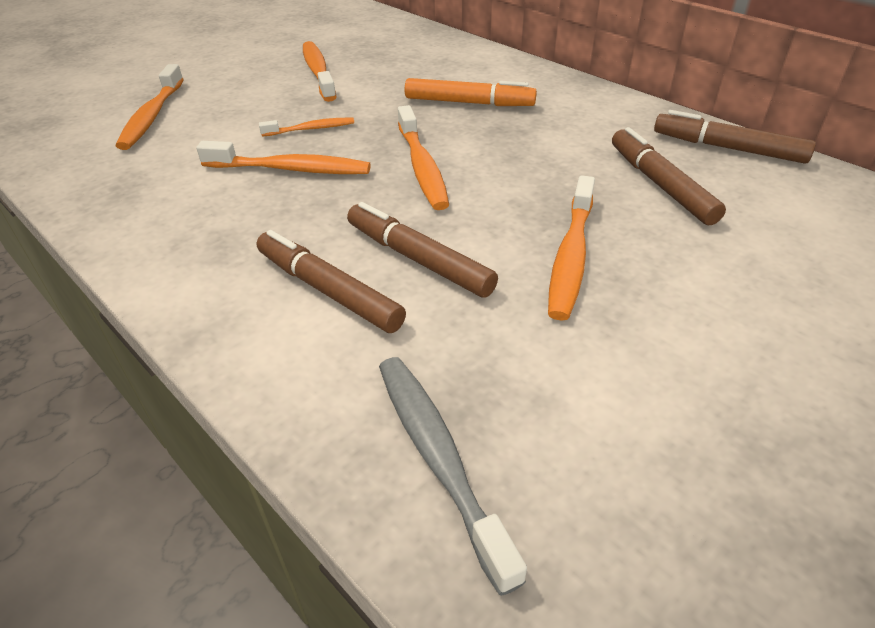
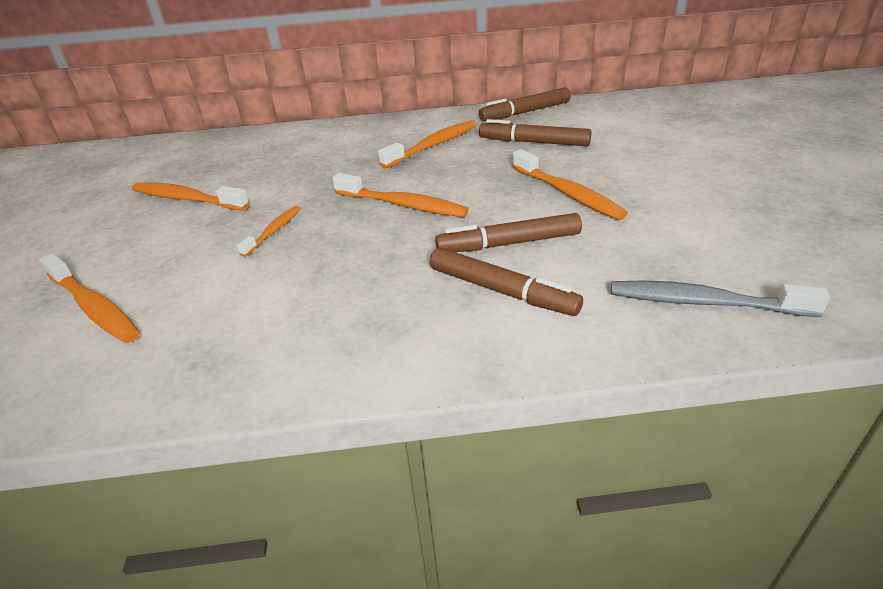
camera: 50 degrees left, 5 degrees down
orange toothbrush [196,141,371,174] -> orange toothbrush moved to [378,120,477,169]
brown marker [257,230,406,333] -> brown marker turned 135 degrees counterclockwise [430,248,583,316]
orange marker [405,78,537,106] -> none

